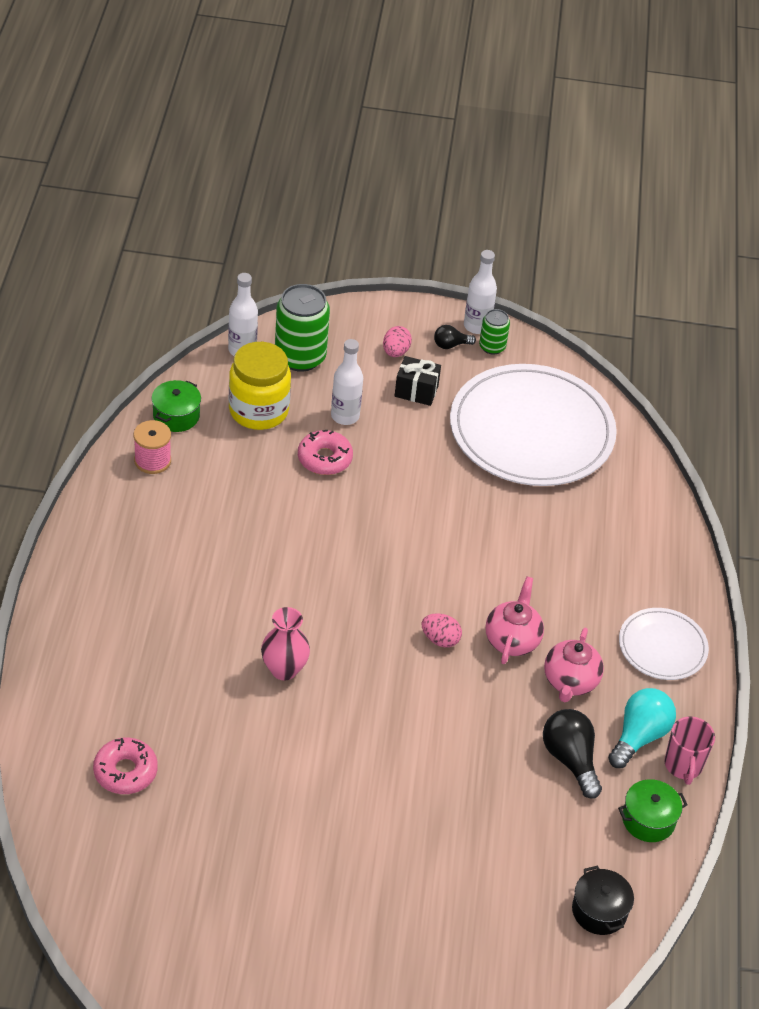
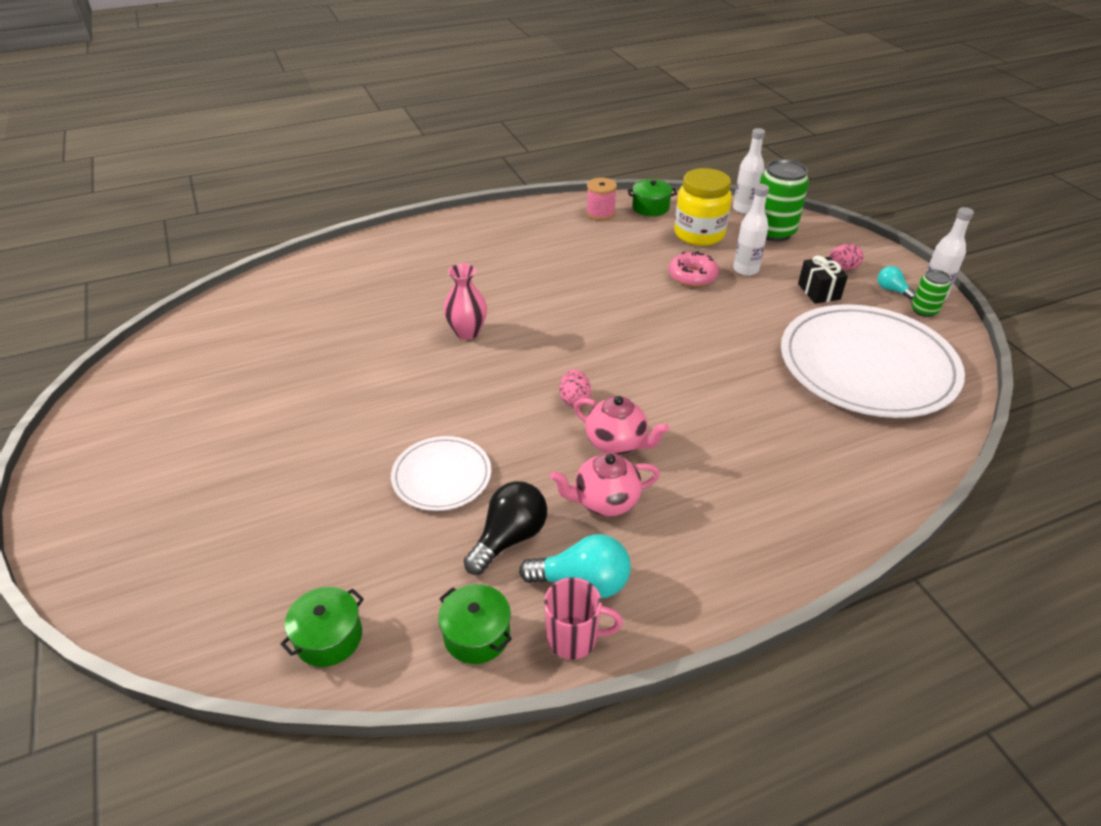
camera: 65 degrees right, 5 degrees down
pink donut [93,738,158,794] -> none
black light bulb [434,325,476,349] -> turquoise light bulb [878,266,916,300]
pink teapot [485,576,544,664] -> pink teapot turned 45 degrees clockwise [574,396,669,455]
black pot [572,866,634,935] -> green pot [280,587,364,667]
white plate [619,608,709,680] -> white plate moved to [391,436,491,511]
pink mug [665,717,715,785] -> pink mug turned 150 degrees counterclockwise [544,577,623,660]

